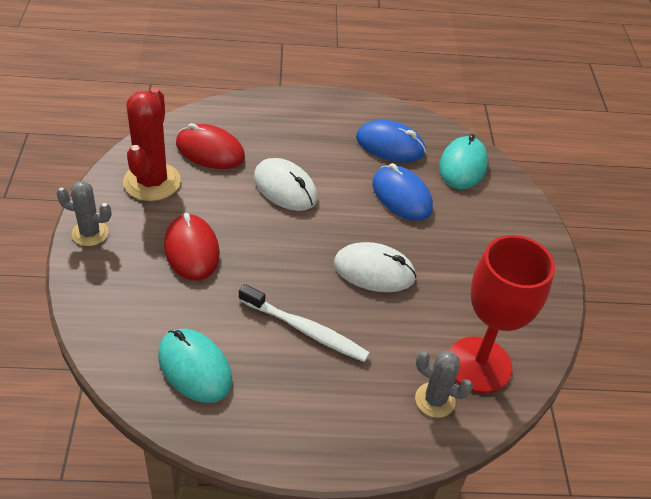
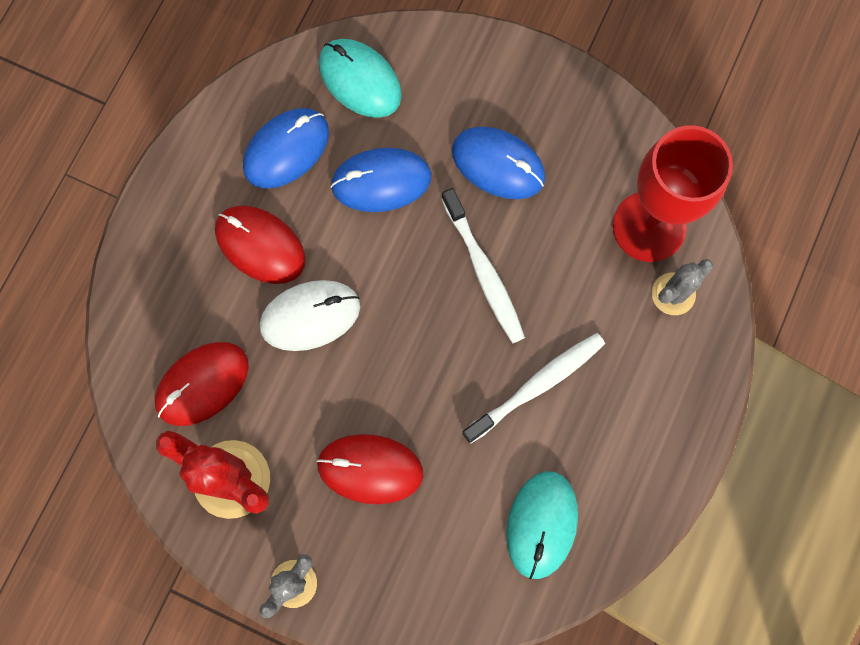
camera: 60 degrees left, 30 degrees up
turquoise mouse [158,329,232,403] -> turquoise mouse turned 60 degrees counterclockwise [506,471,578,579]
white mouse [334,242,417,292] -> white toothbrush [441,188,525,343]
none -> red mouse [215,206,305,284]
none -> blue mouse [452,127,545,199]

